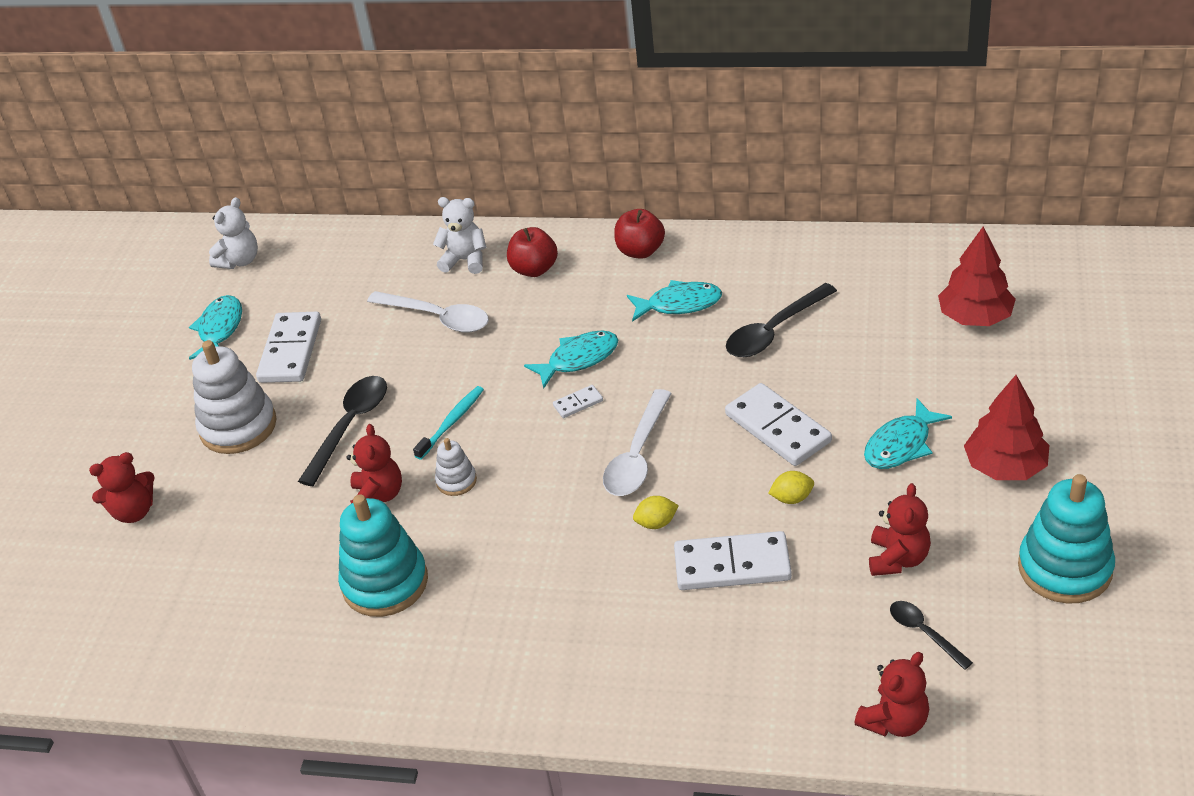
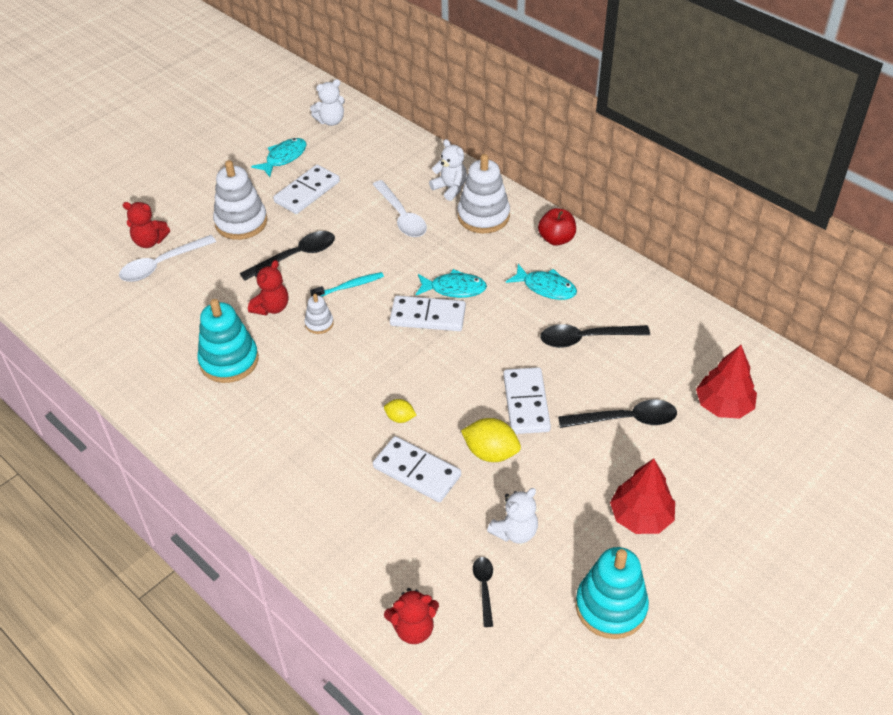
camera: 30 degrees right, 5 degrees up
red apple [507,227,558,277] -> white stacking toy [458,154,510,233]
white domino [553,385,603,418] -> white domino [390,296,466,331], size x2.16
white spoon [603,389,672,496] -> white spoon moved to [119,235,216,282]
yellow lemon [768,471,814,504] -> yellow lemon [461,418,521,462], size x1.77
turquoise fish [864,399,952,469] -> none
red teddy bear [869,483,931,576] -> white teddy bear [487,488,538,543]
none -> black spoon [558,400,677,428]

